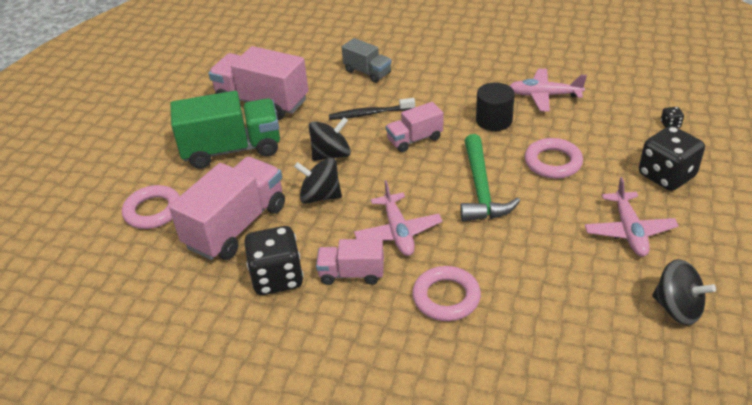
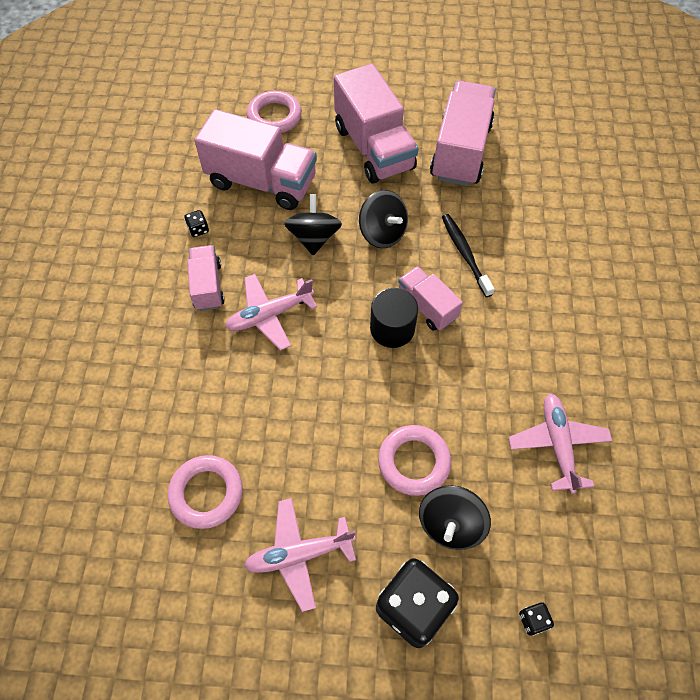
camera: 75 degrees right, 20 degrees up
green truck [170,91,280,169] -> pink truck [334,64,419,184]
black dice [244,226,304,295] -> black dice [184,210,209,237], size x0.41
grey truck [342,38,392,83] -> none
pink ring [412,266,481,321] -> pink ring moved to [168,455,243,529]
green hammer [460,134,520,222] -> none
black cylinder [476,82,515,131] -> black cylinder moved to [370,288,418,348]
black spinning top [652,259,716,325] -> black spinning top moved to [419,485,491,550]

